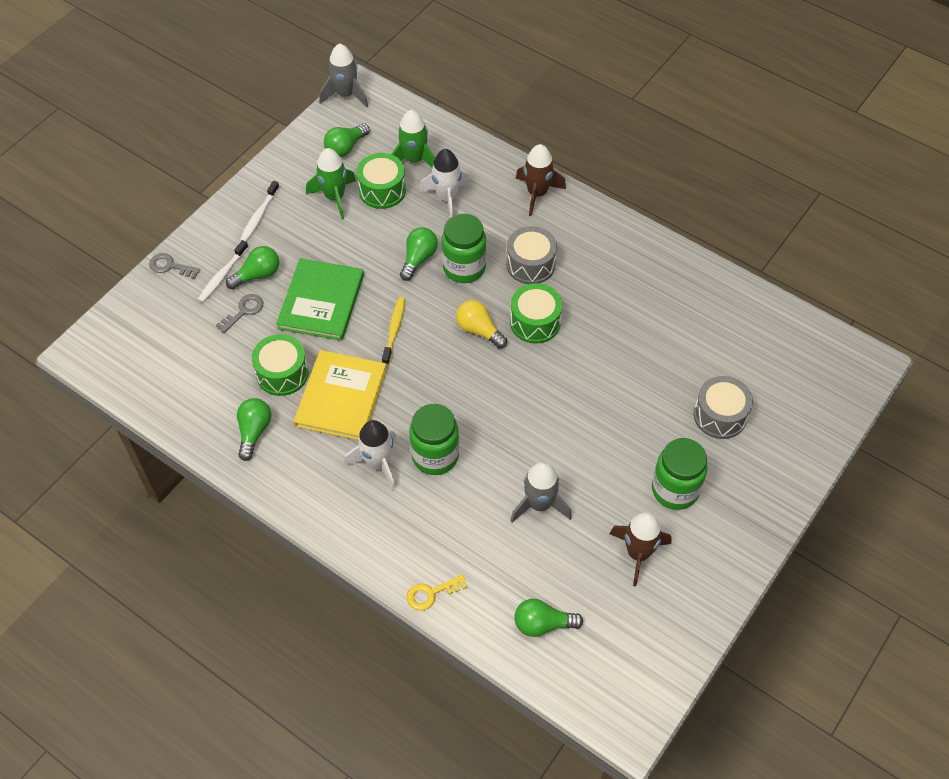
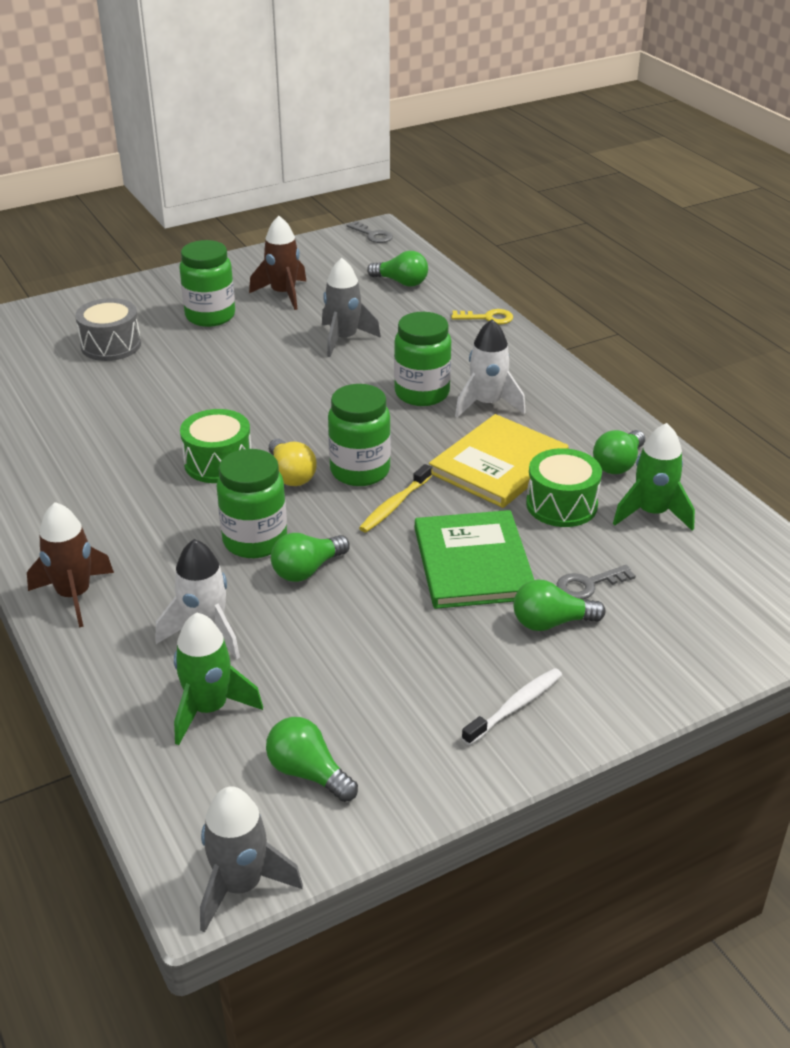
camera: 155 degrees left, 20 degrees down
grey key [149,253,200,279] -> grey key moved to [347,221,393,243]
white toothbrush [198,240,249,302] -> none
green book [276,258,364,341] -> green book turned 45 degrees counterclockwise [415,510,534,609]
green rocket [306,148,356,219] -> green rocket moved to [613,423,695,531]
green light bulb [324,124,370,157] -> green light bulb turned 120 degrees counterclockwise [266,717,358,802]
green drum [356,153,406,209] -> none
grey drum [506,226,557,284] -> none
none -> green jar [328,384,391,486]

